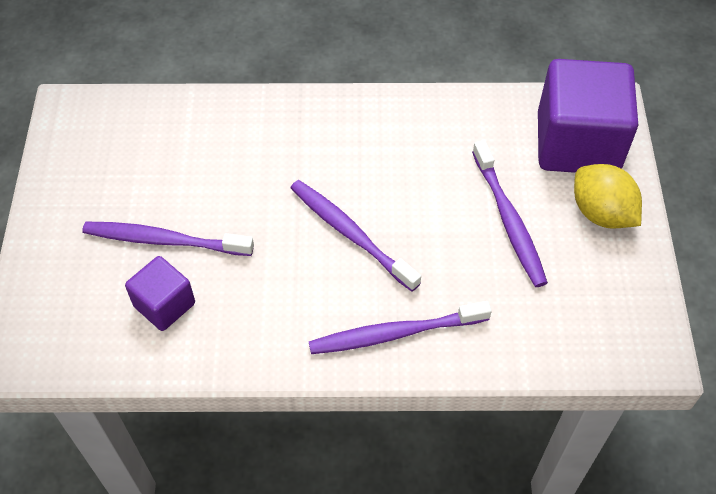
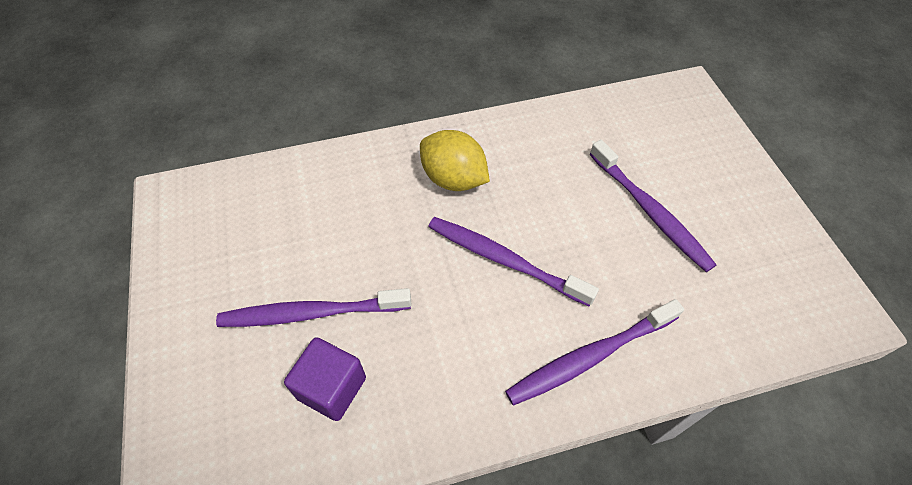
camera: 15 degrees left, 0 degrees up
purple cube [538,59,638,173] -> none
yellow lemon [574,164,642,229] -> yellow lemon moved to [420,130,490,191]

